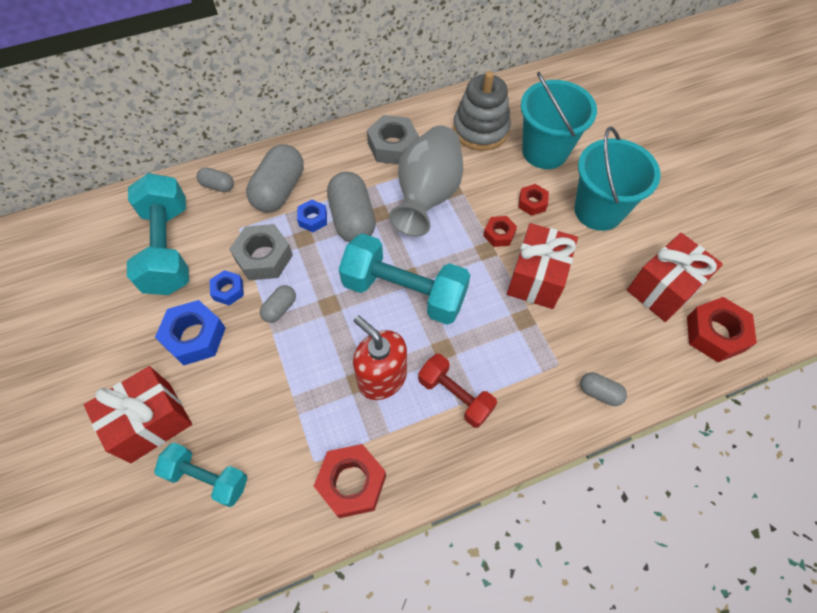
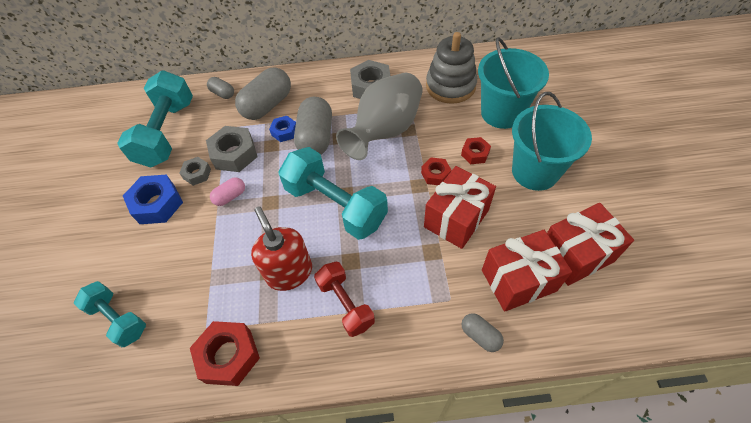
camera: 20 degrees right, 5 degrees down
red gift [84,366,192,463] -> red gift moved to [482,230,572,312]
blue nut [210,270,244,305] -> grey nut [179,157,211,186]
grey capsule [260,285,296,323] -> pink capsule [210,177,245,206]
red nut [687,297,757,362] -> none

